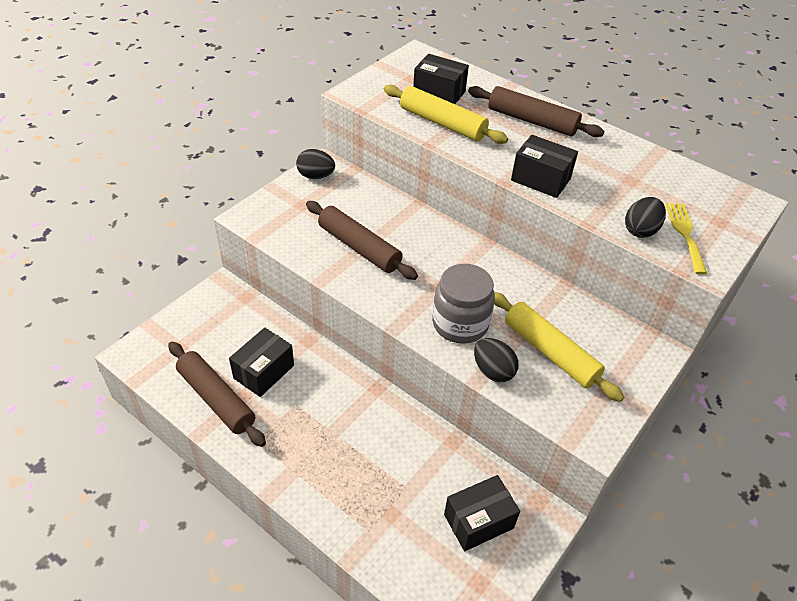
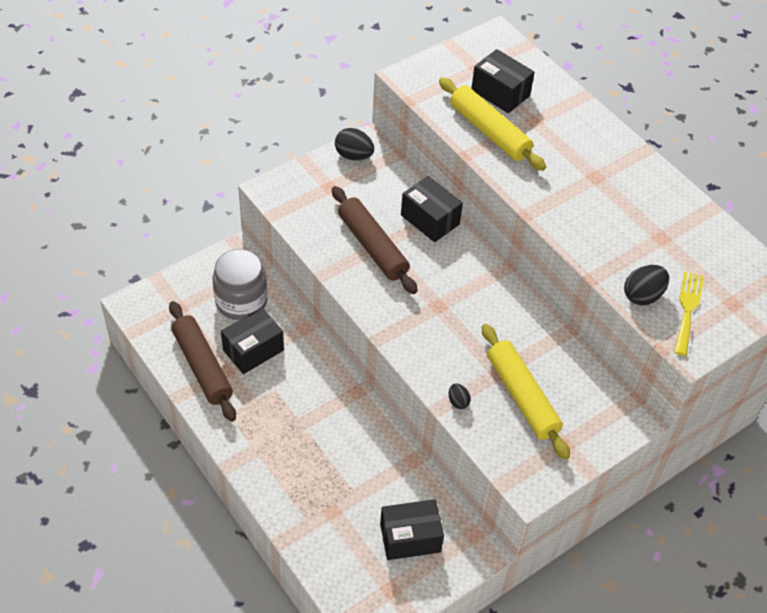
camera: 15 degrees right, 5 degrees up
grey jar [432,264,495,344] -> grey jar moved to [213,249,268,320]
brown rolling pin [468,86,605,137] -> none
black egg [474,338,519,382] -> black egg [449,383,471,409], size x0.57
black box [511,135,578,198] -> black box moved to [401,176,463,242]

